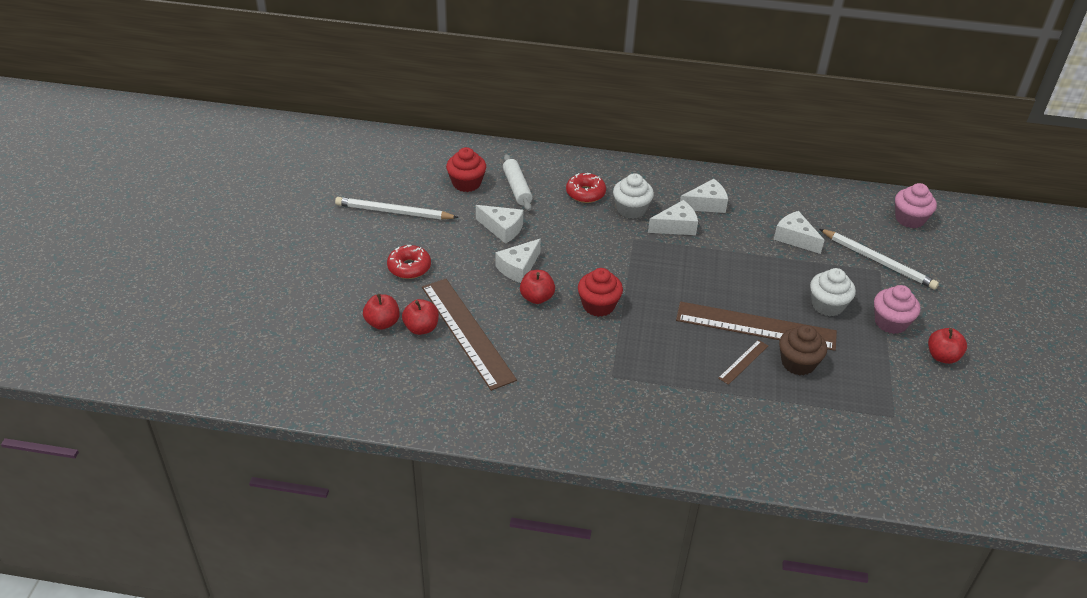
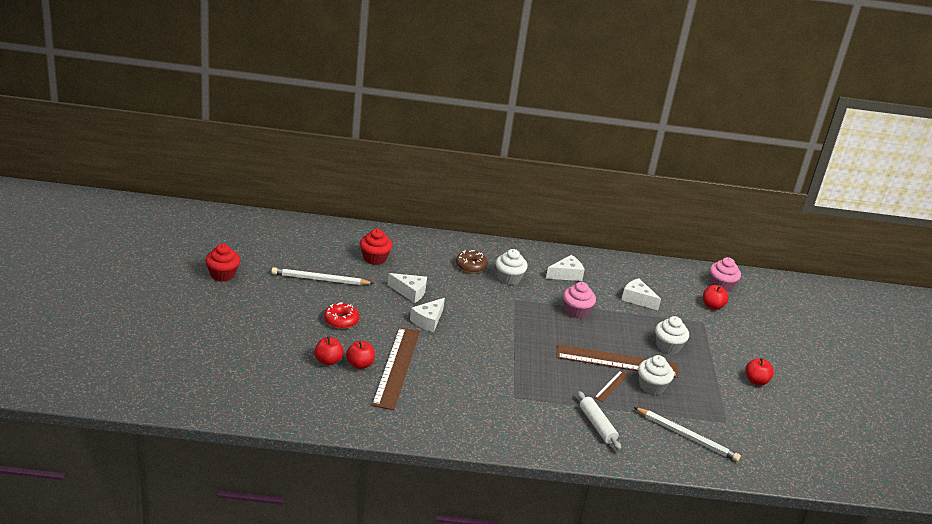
camera: 10 degrees left, 10 degrees down
brown ruler [422,279,517,391] -> brown ruler turned 45 degrees clockwise [372,327,420,410]
white rolling pin [503,154,533,211] -> white rolling pin moved to [577,391,621,450]
red apple [520,270,555,304] -> red apple moved to [703,285,729,310]
red donut [566,173,606,203] -> brown donut [456,250,488,273]
red cupcake [578,268,623,317] -> red cupcake moved to [205,244,240,282]
white cheese [648,200,698,235] -> none
brown cupcake [779,325,827,375] -> white cupcake [638,355,674,395]
white pencil [820,229,939,290] -> white pencil moved to [634,407,741,462]
pink cupcake [874,285,920,334] -> pink cupcake moved to [563,282,596,319]

